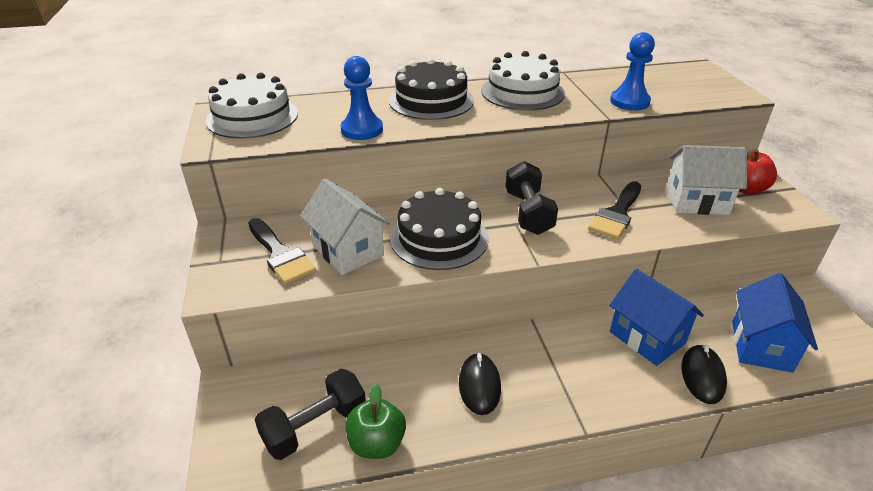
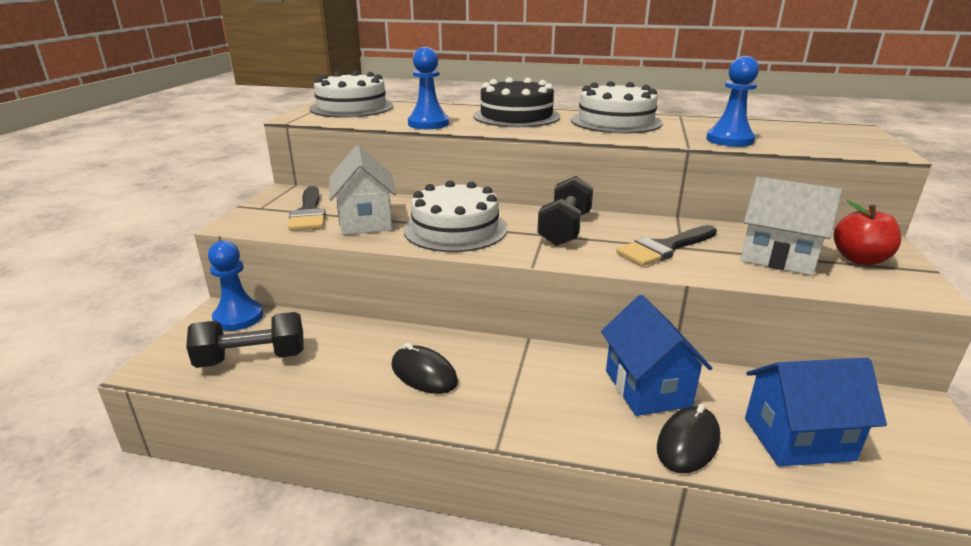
camera: 25 degrees right, 10 degrees down
green apple [346,383,406,459] -> none
black cake [390,188,489,270] -> white cake [404,180,507,252]
black mouse [459,353,501,415] -> black mouse turned 75 degrees counterclockwise [392,343,458,394]
blue house [732,273,818,372] -> blue house turned 45 degrees clockwise [745,358,887,466]
none -> blue pawn [208,241,263,331]

